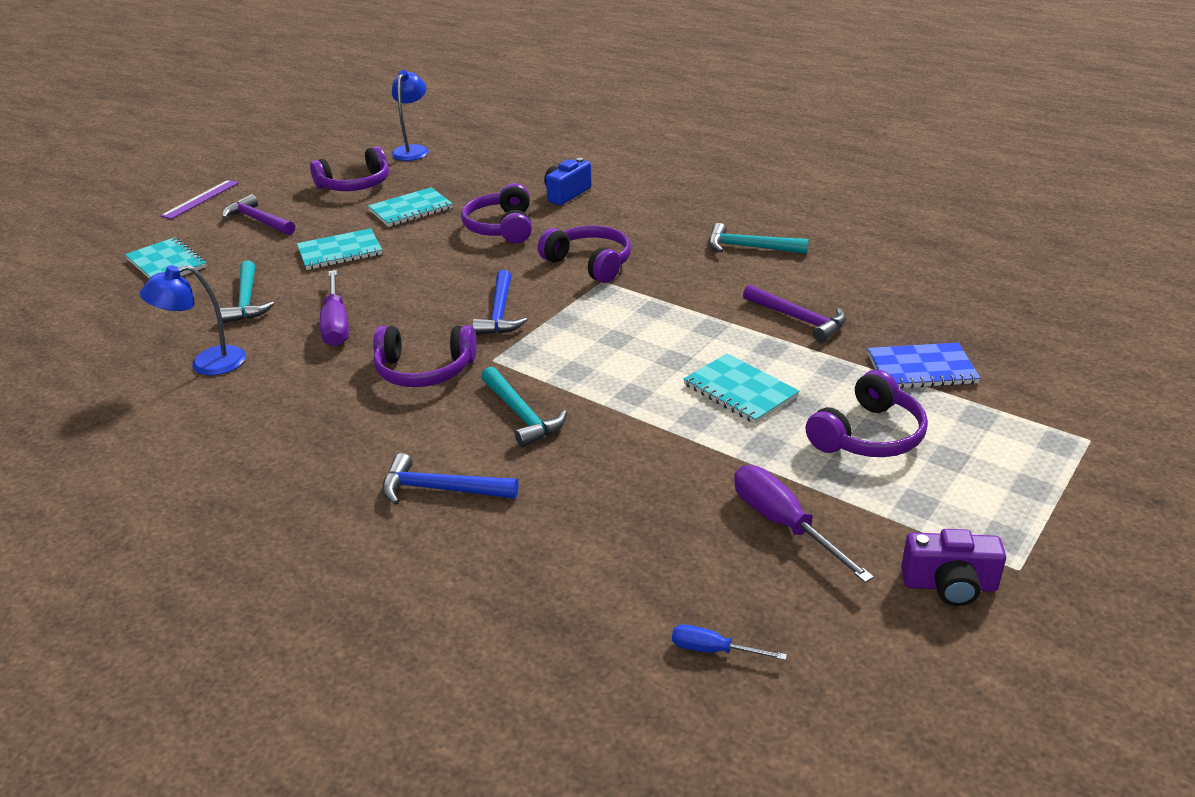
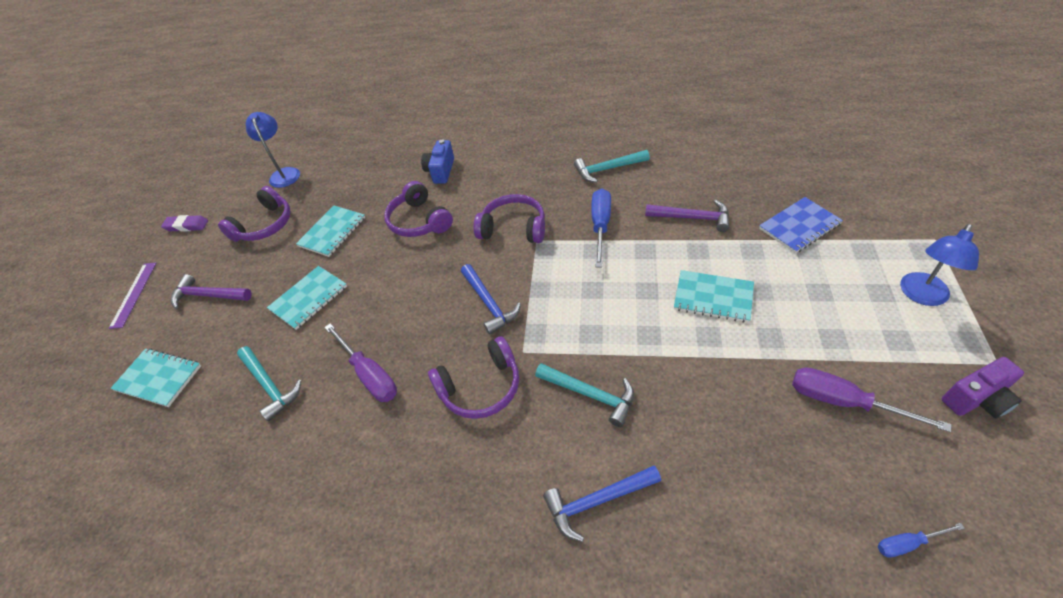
camera: 25 degrees left, 15 degrees up
blue lamp [140,265,246,375] -> blue lamp moved to [900,224,979,306]
purple headphones [806,370,928,457] -> none
none -> purple eraser [161,215,208,232]
none -> blue screwdriver [591,189,611,267]

